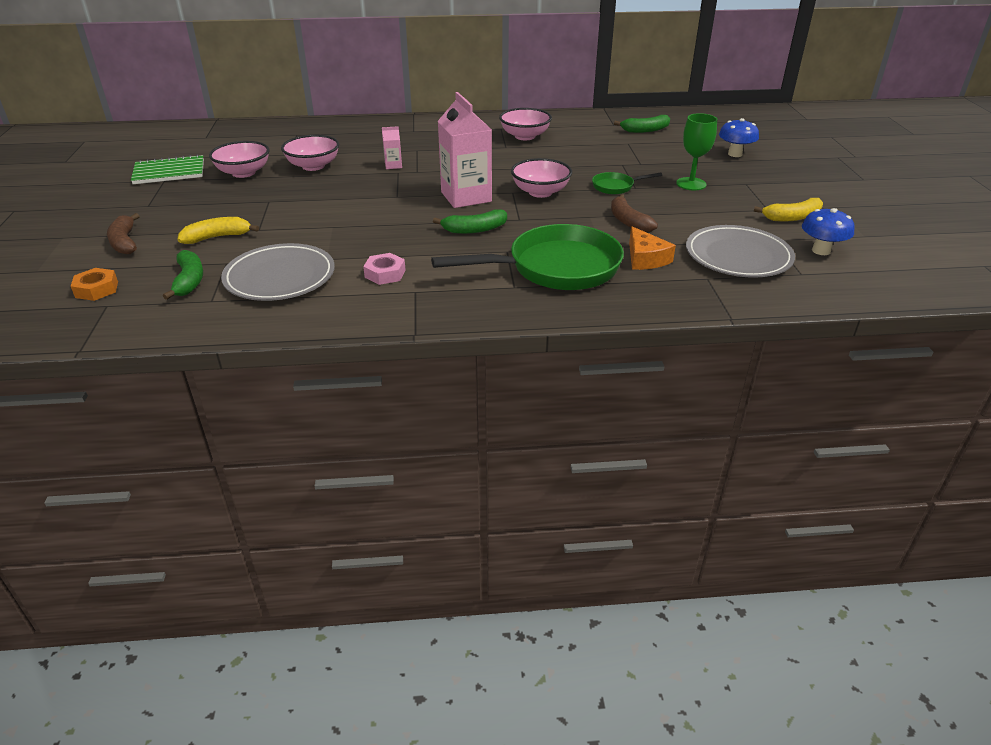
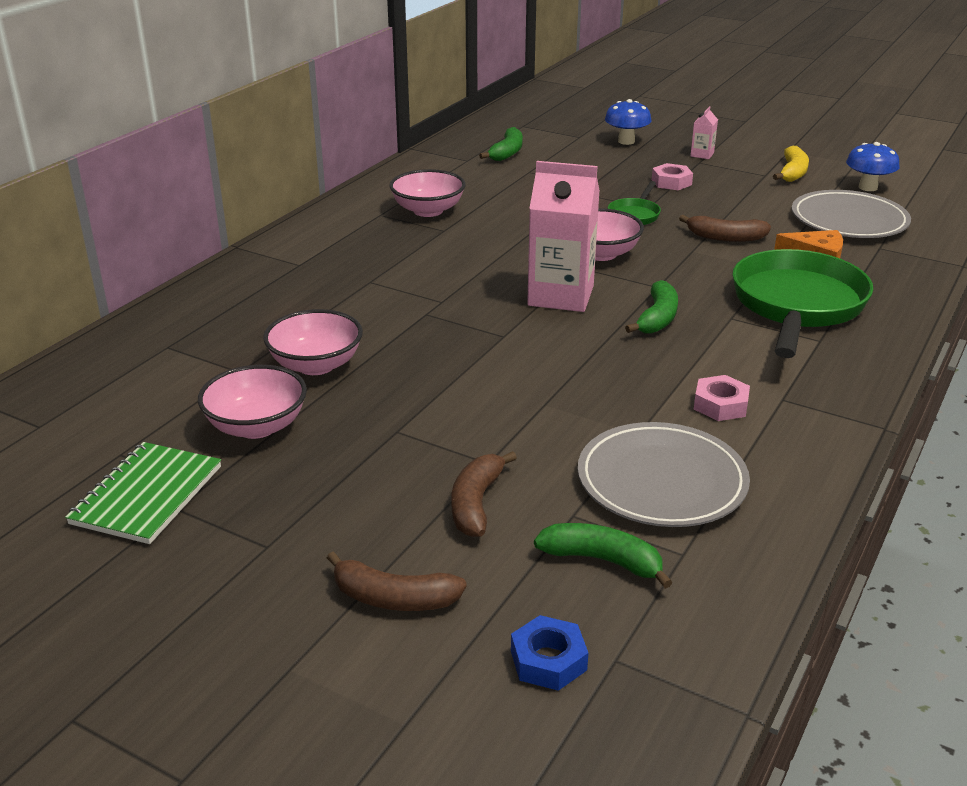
camera: 55 degrees left, 5 degrees down
orange nut [71,268,118,301] -> blue nut [511,615,588,691]
yellow banana [177,217,259,244] -> brown banana [451,451,517,537]
pink carton [382,126,402,169] -> pink carton moved to [690,106,718,159]
green goblet [676,113,717,190] -> pink nut [652,163,693,190]

